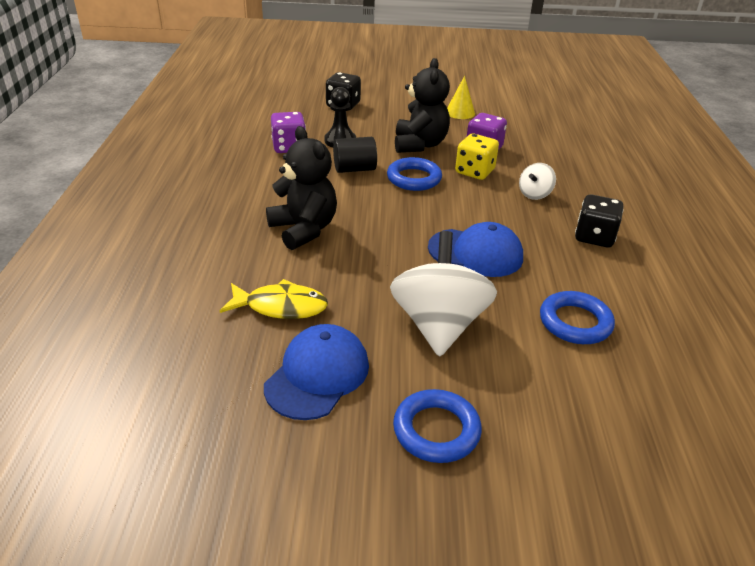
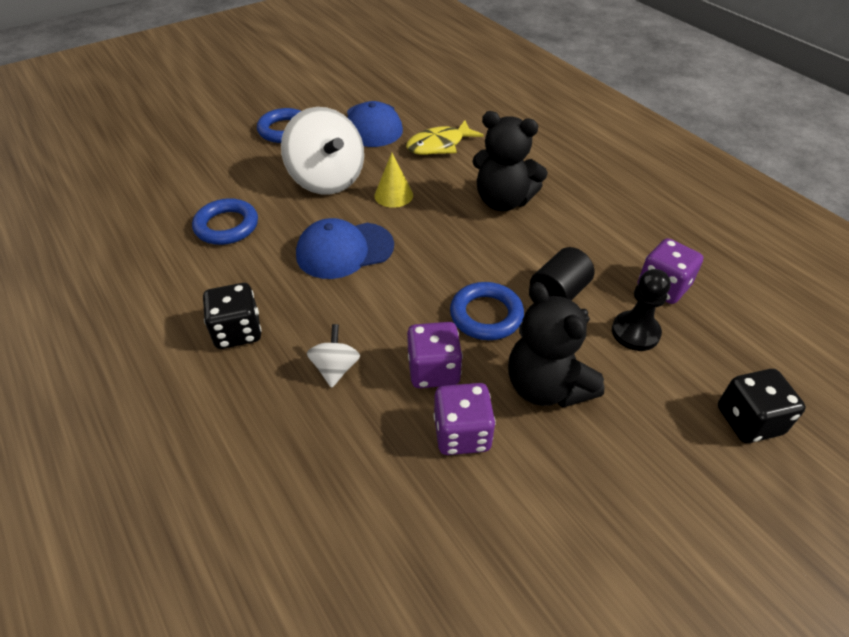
camera: 145 degrees right, 10 degrees up
yellow cone [447,76,475,119] -> yellow cone moved to [374,153,413,208]
yellow dice [455,134,499,180] -> purple dice [407,322,463,388]

